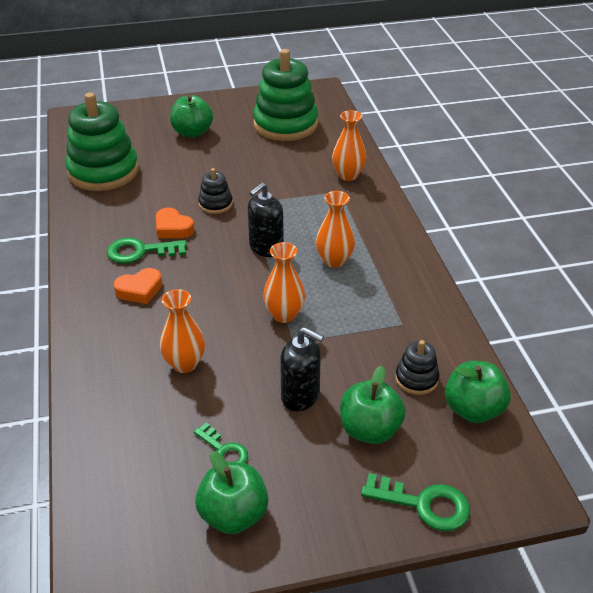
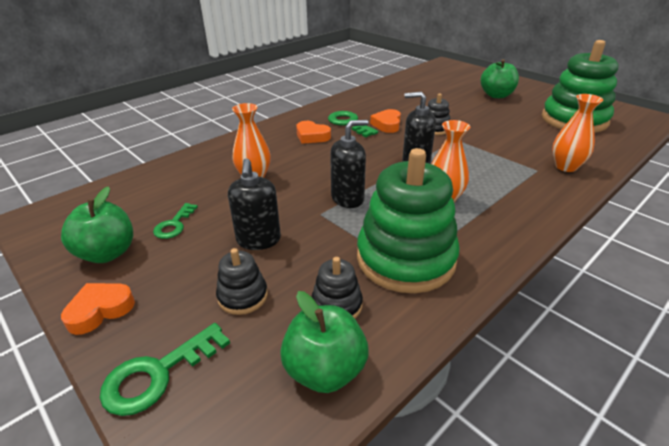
camera: 60 degrees right, 5 degrees down
green stacking toy [65,93,139,191] -> green stacking toy moved to [357,148,460,293]
orange vase [263,242,305,323] -> black soap dispenser [330,120,368,208]
green apple [340,366,406,444] -> black stacking toy [216,248,268,315]
green key [361,473,470,531] -> green key turned 60 degrees clockwise [100,323,230,416]
none -> orange heart [61,283,135,335]

